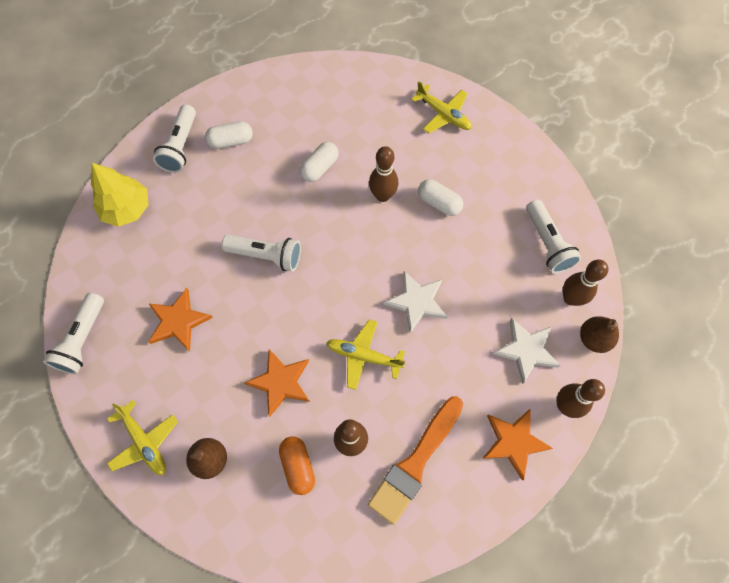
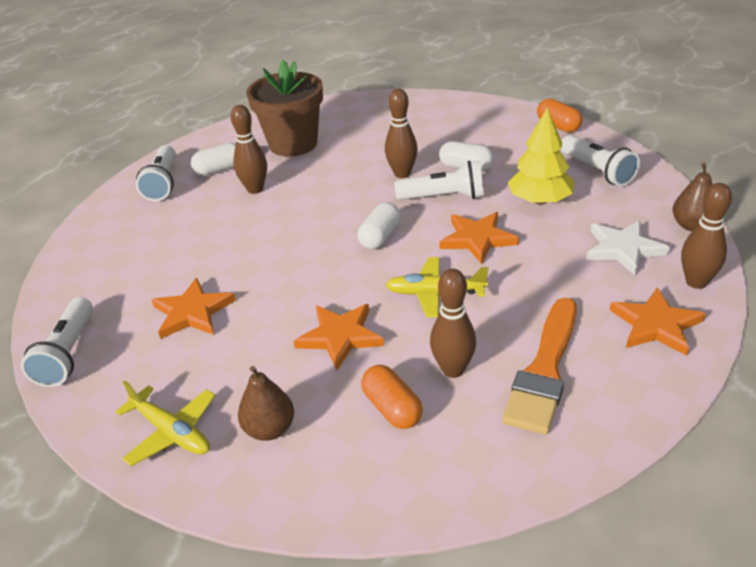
camera: 10 degrees left, 30 degrees down
yellow tree [91,163,149,227] -> yellow tree moved to [508,108,574,205]
white flashlight [222,234,301,271] -> white flashlight moved to [395,161,484,200]
white capsule [299,142,339,182] -> white capsule moved to [358,202,400,249]
white star [383,271,447,333] -> orange star [439,212,519,264]
yellow plane [411,81,472,133] -> none
brown bowling pin [563,260,609,306] -> brown bowling pin moved to [231,105,267,194]
none -> brown flower pot [246,60,323,157]
none -> orange capsule [537,98,582,133]

